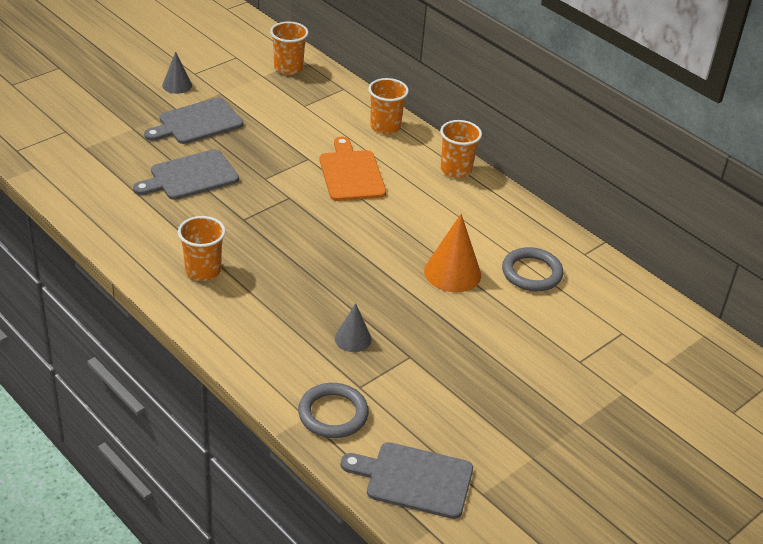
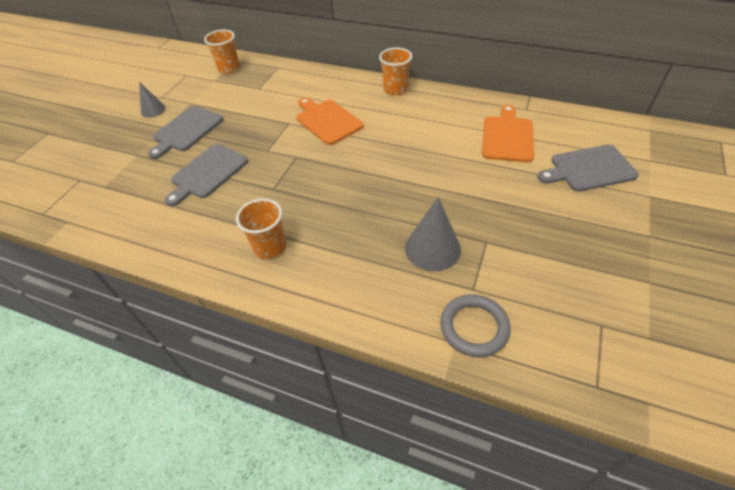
camera: 20 degrees left, 10 degrees up
grey cone [335,303,371,352] -> grey cone [405,197,461,271], size x1.66
grey cutting board [340,442,473,519] -> grey cutting board moved to [537,144,639,191]
orange cup [368,78,409,134] -> none
orange cone [424,214,481,292] -> none
grey ring [502,247,563,291] -> orange cutting board [482,105,534,162]

